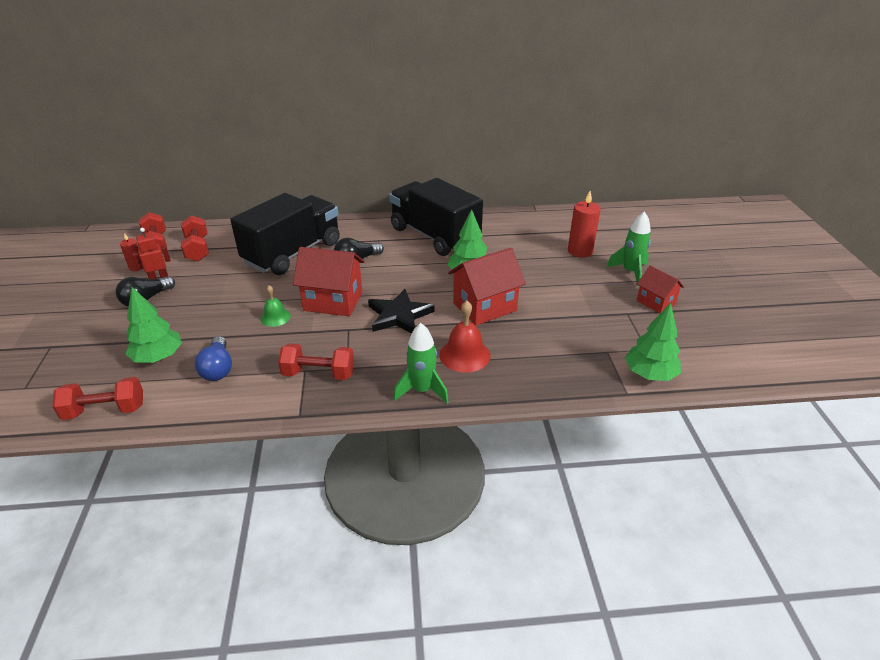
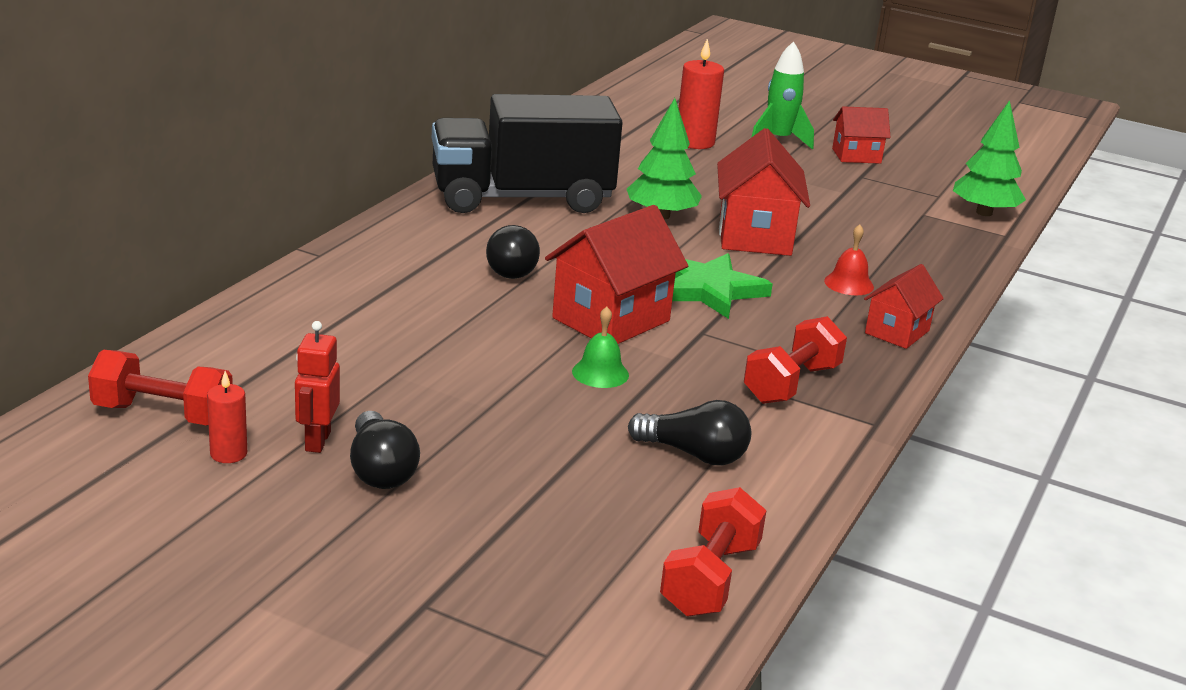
camera: 60 degrees left, 10 degrees down
green tree [125,287,182,363] -> none
red dumbbell [181,215,209,262] -> none
blue light bulb [195,336,232,381] -> black light bulb [628,400,751,466]
black truck [230,193,340,275] -> none
black star [368,289,434,334] -> green star [672,253,773,319]
green rocket [394,323,449,403] -> red house [864,264,944,349]
red bell [439,301,491,373] -> red bell [824,224,874,295], size x0.62

